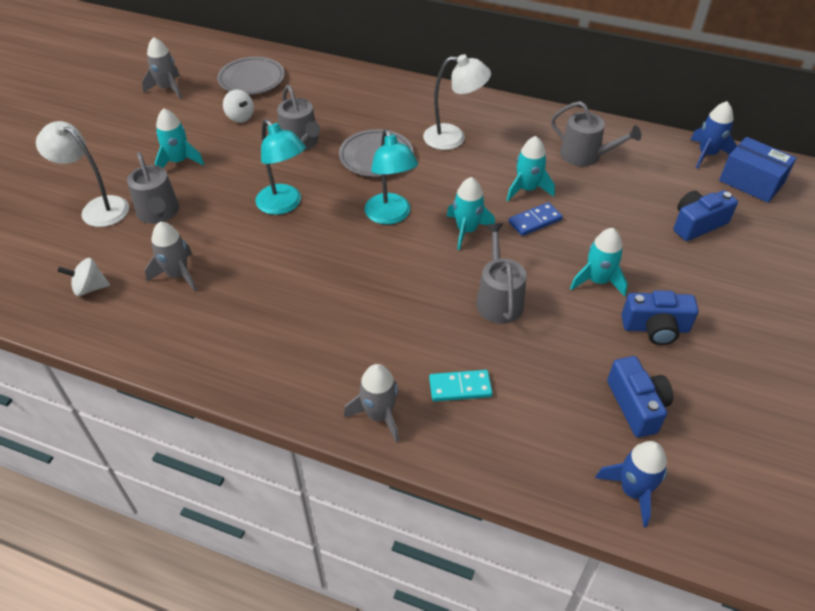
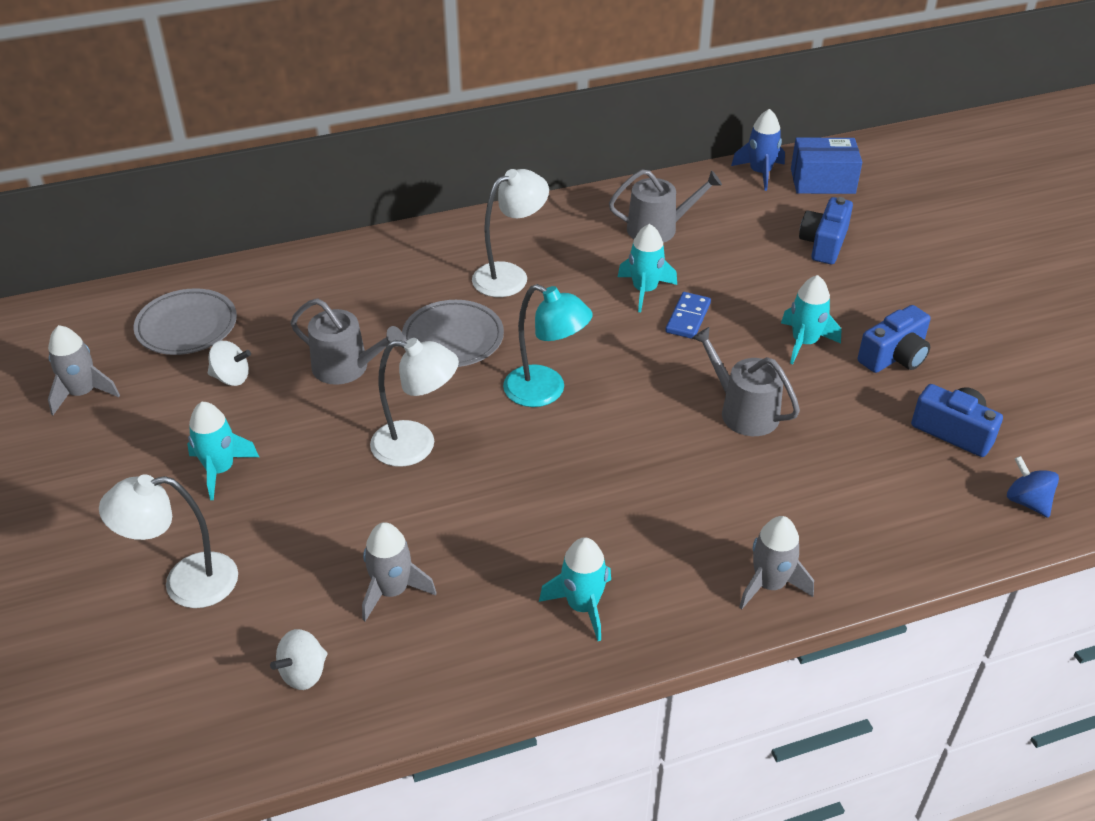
camera: 40 degrees left, 5 degrees down
grey watering can [127,152,179,224] -> none
turquoise lamp [255,119,306,215] -> white lamp [370,338,459,467]
turquoise domino [429,370,493,402] -> none
turquoise rocket [447,177,495,250] -> turquoise rocket moved to [539,537,611,641]
blue rocket [595,441,667,527] -> blue spinning top [1007,456,1059,518]

